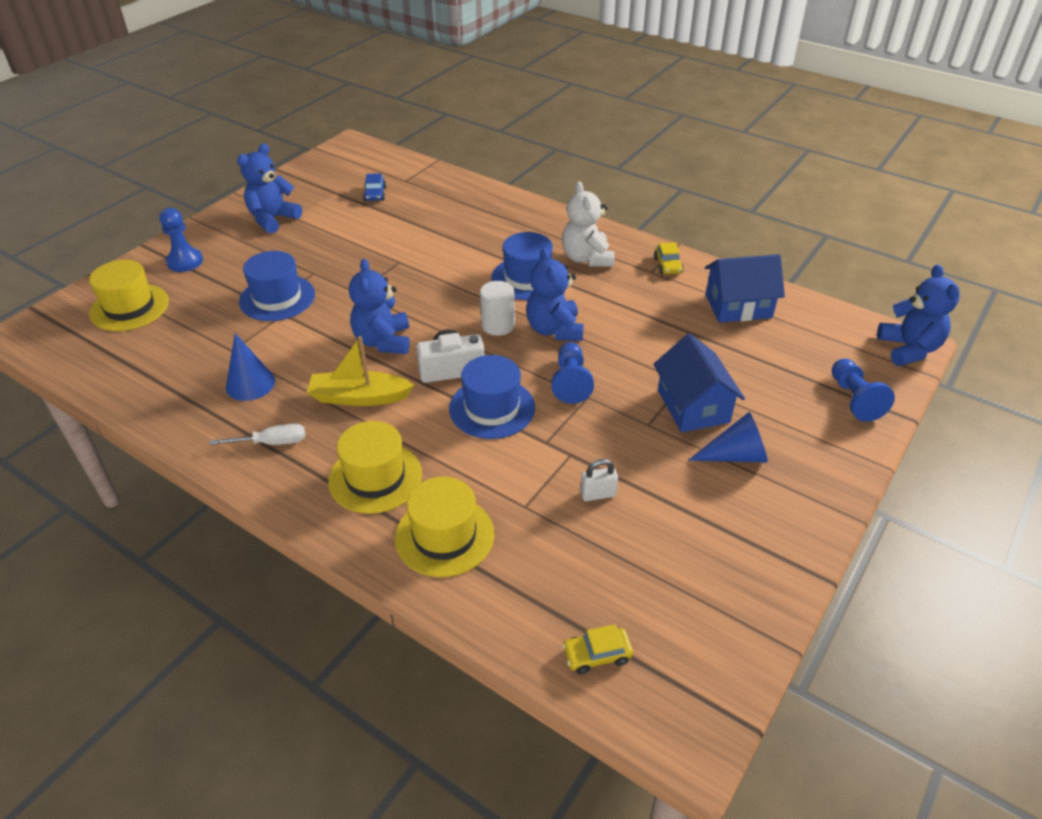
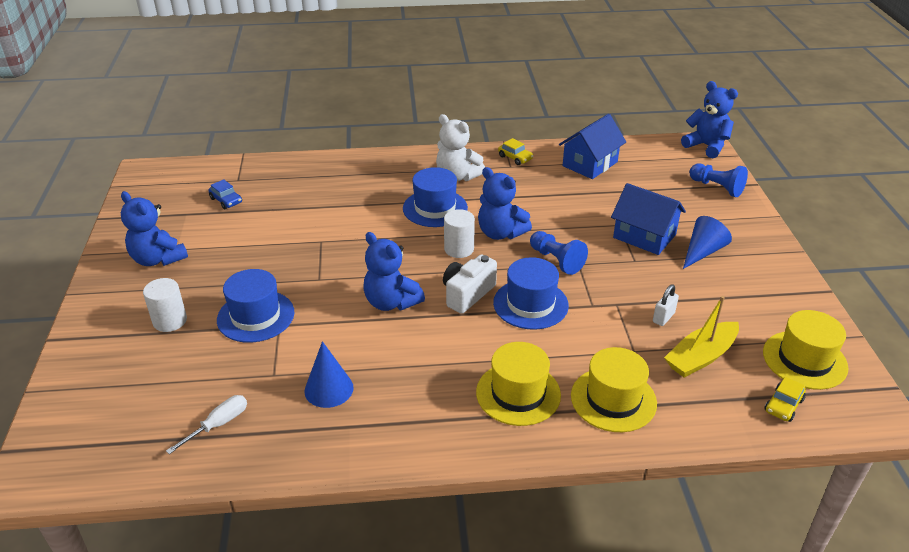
camera: 40 degrees left, 5 degrees down
yellow hat [89,260,169,331] -> yellow hat moved to [763,310,848,390]
blue pawn [159,208,203,272] -> none
white screwdriver [209,424,305,445] -> white screwdriver moved to [166,395,247,454]
blue teddy bear [237,143,302,234] -> blue teddy bear turned 45 degrees counterclockwise [121,191,188,266]
yellow boat [306,336,414,406] -> yellow boat moved to [664,296,739,378]
none -> white cylinder [143,278,187,332]

